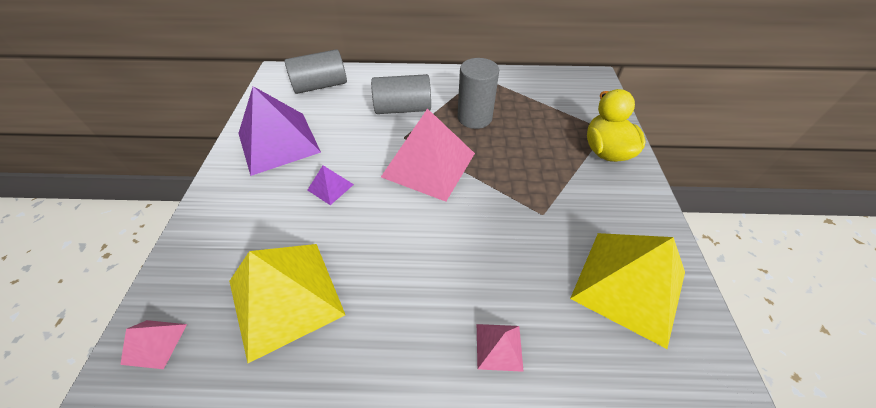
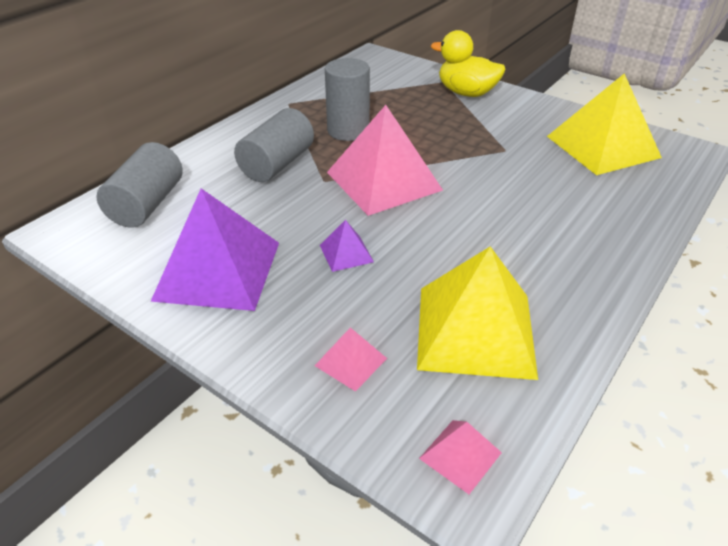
camera: 55 degrees left, 10 degrees down
pink pyramid [477,324,524,372] -> pink pyramid moved to [315,327,387,392]

